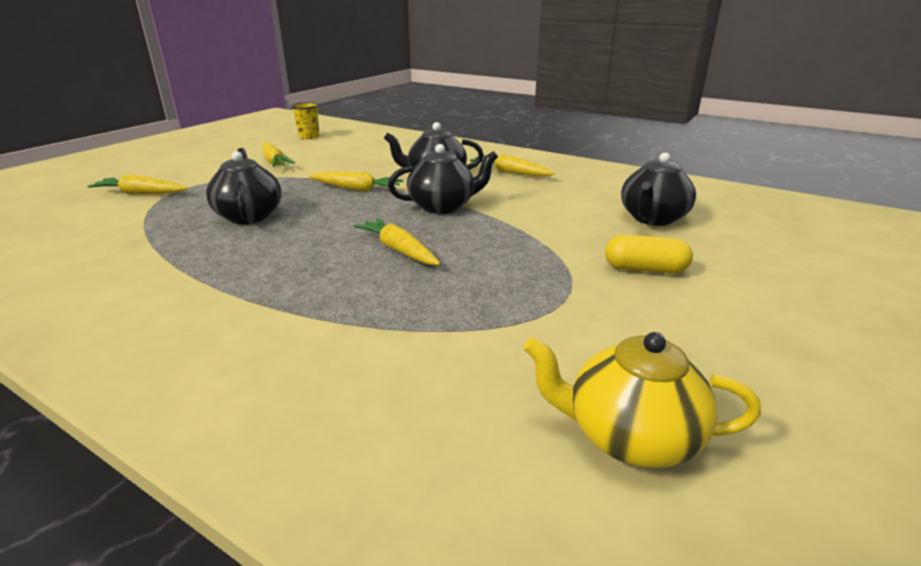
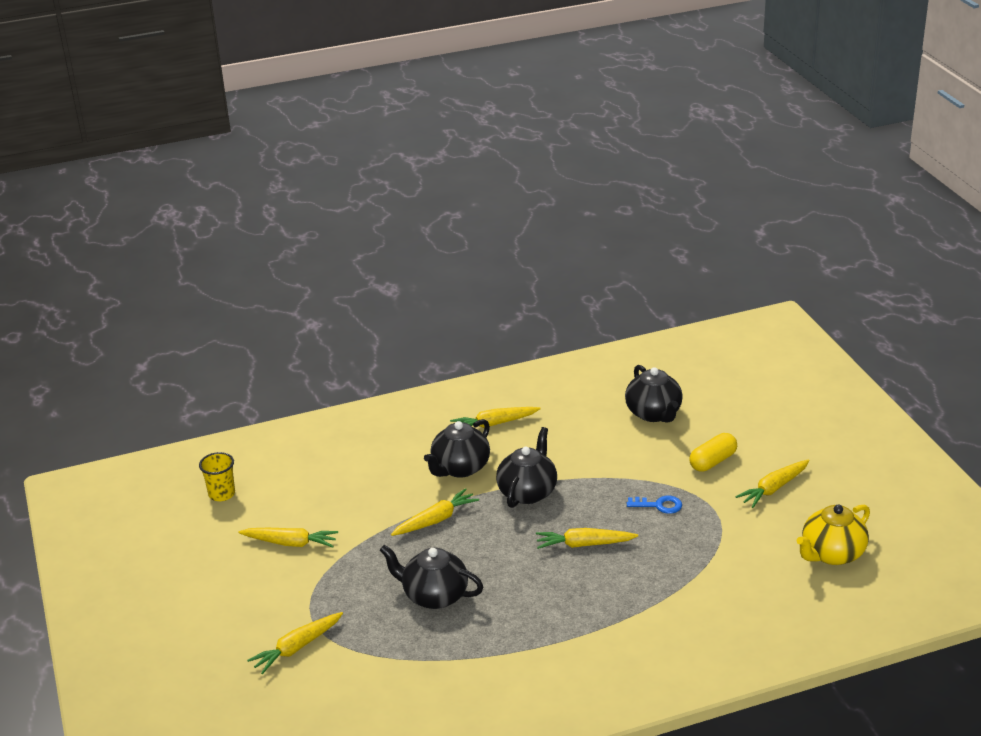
camera: 50 degrees left, 5 degrees up
none -> blue key [627,496,682,514]
none -> yellow carrot [735,459,810,508]

